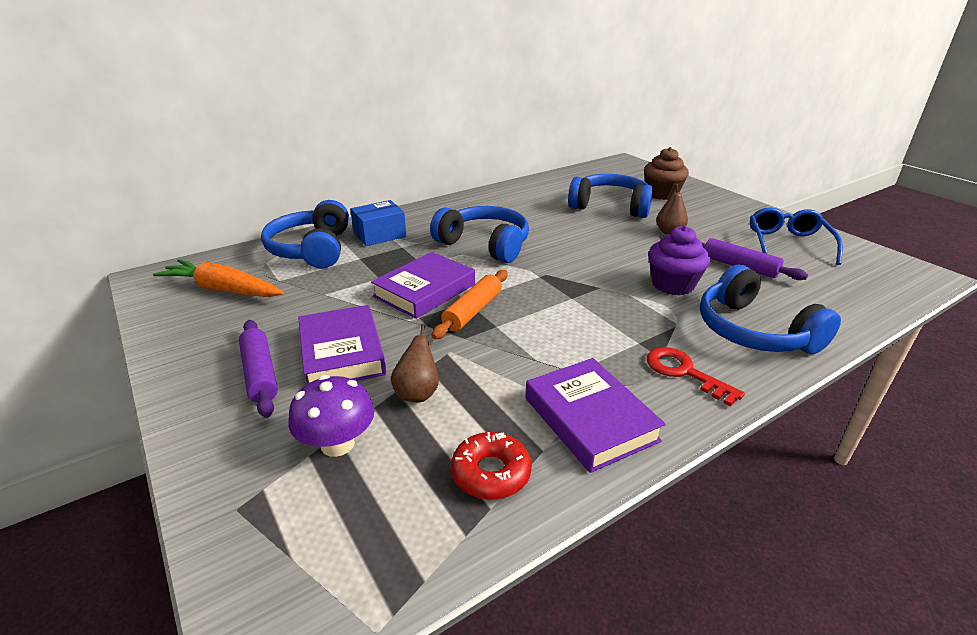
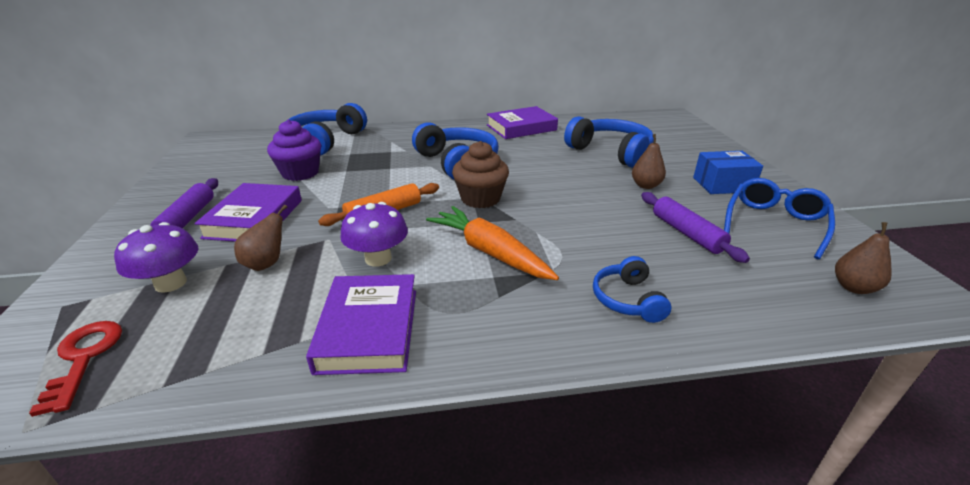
camera: 25 degrees right, 0 degrees up
orange carrot [153,259,284,297] -> orange carrot moved to [426,206,559,280]
blue box [350,200,406,246] -> blue box moved to [693,151,763,194]
purple book [371,252,475,319] -> purple book moved to [487,106,558,139]
red donut [451,432,532,500] -> none
brown cupcake [644,147,689,200] -> brown cupcake moved to [452,141,509,208]
red key [647,347,745,407] -> red key moved to [29,321,122,417]
purple cupcake [648,226,710,295] -> purple cupcake moved to [267,119,321,181]
blue headphones [700,265,841,354] -> blue headphones [593,256,671,323], size x0.56
none -> purple mushroom [340,202,408,267]
none -> brown pear [835,222,892,294]

